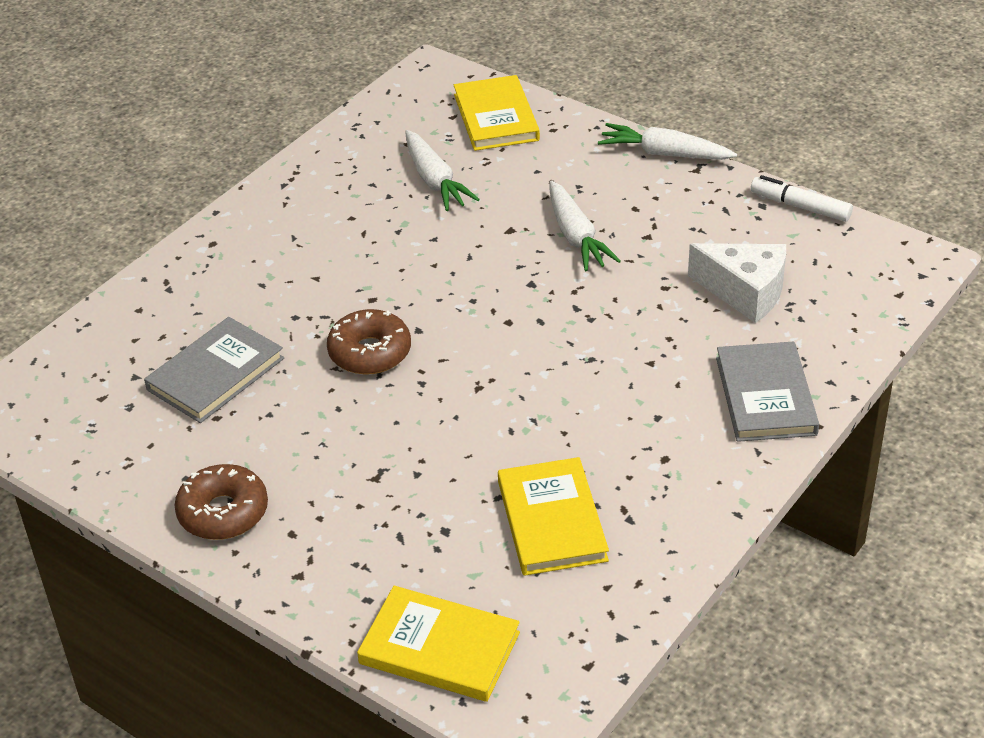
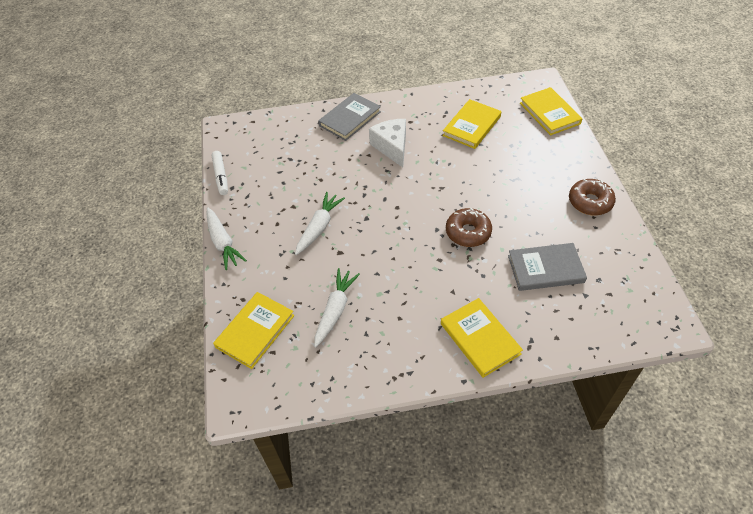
camera: 135 degrees left, 10 degrees up
white cheese [688,243,786,323] -> white cheese moved to [369,119,406,167]
none -> yellow book [441,298,523,378]

